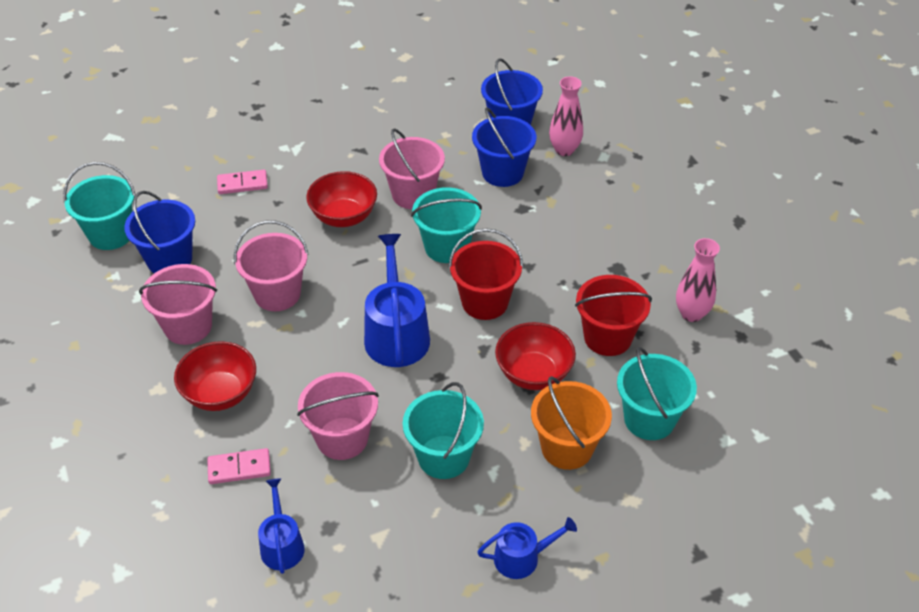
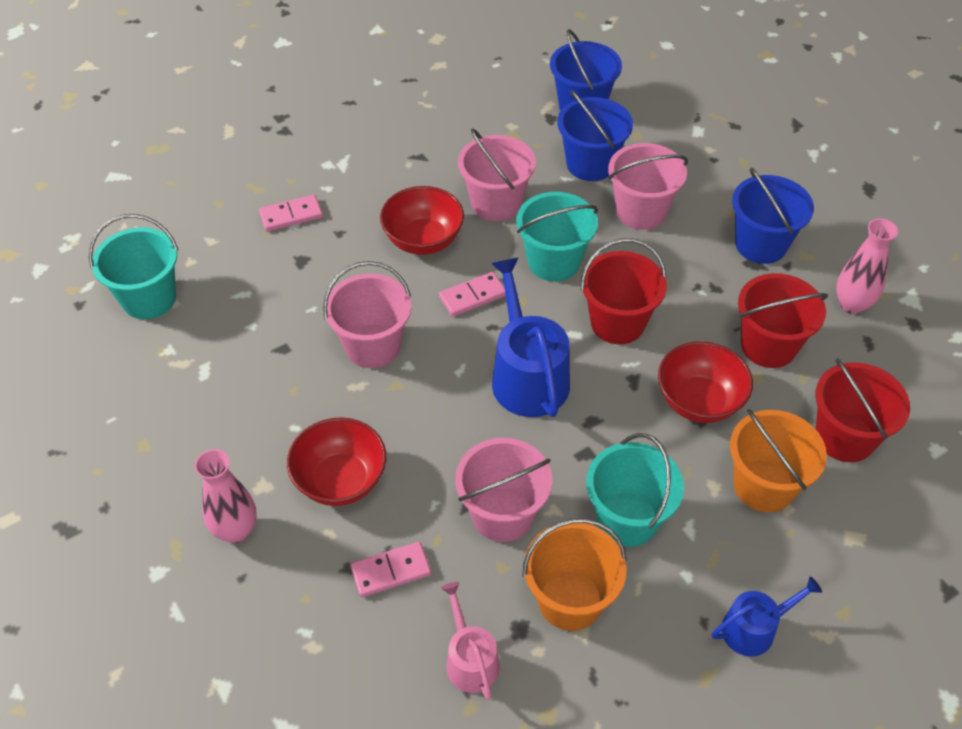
camera: 10 degrees left, 5 degrees up
blue bucket [124,191,195,273] -> blue bucket moved to [732,168,814,264]
pink bucket [139,264,217,345] -> pink bucket moved to [608,143,688,230]
blue watering can [258,478,305,574] -> pink watering can [441,582,500,700]
pink vase [549,76,583,156] -> pink vase moved to [195,449,257,543]
turquoise bucket [617,347,697,440] -> red bucket [815,358,910,462]
none -> pink domino [439,272,506,317]
none -> orange bucket [523,518,627,631]

